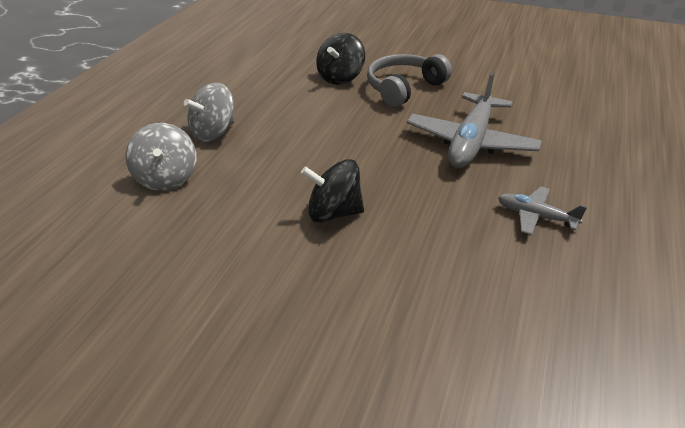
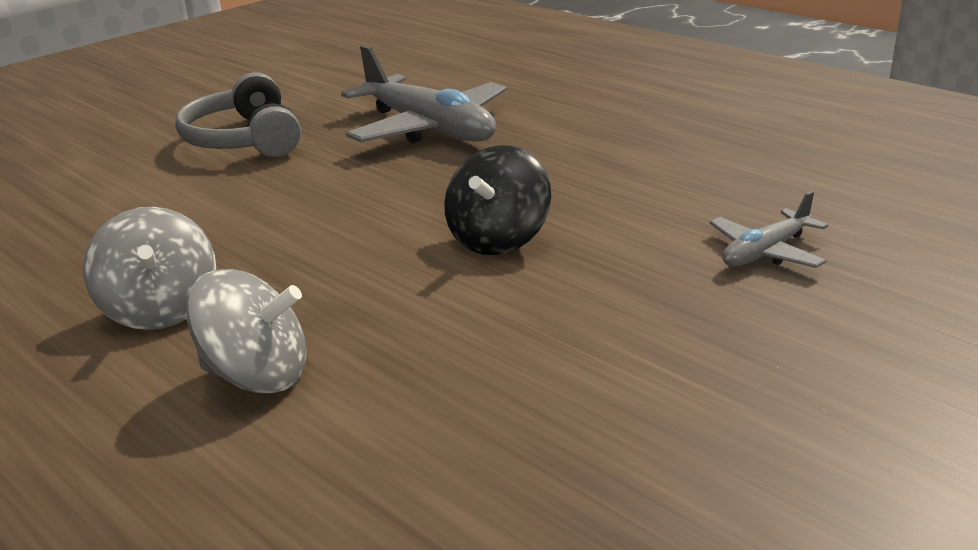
camera: 65 degrees left, 10 degrees down
black spinning top [316,33,365,85] -> none
grey plane [498,186,587,235] -> grey plane moved to [709,191,828,268]

